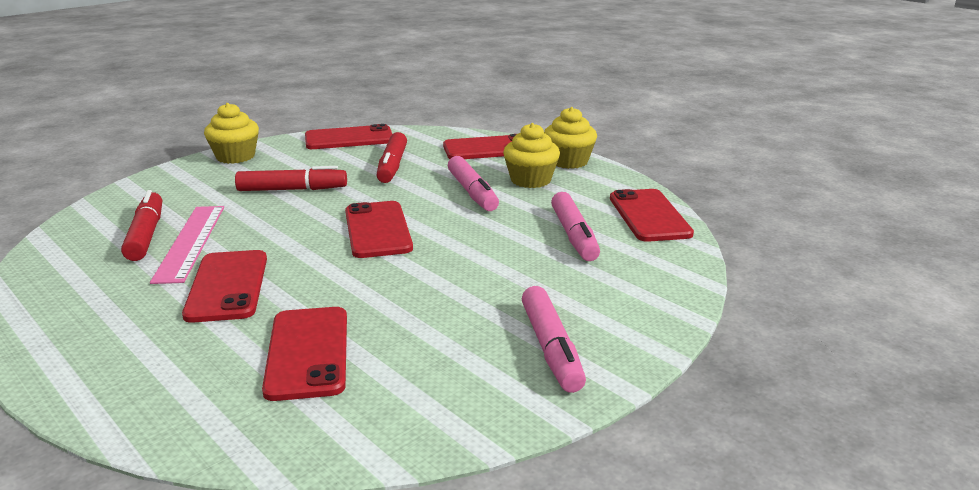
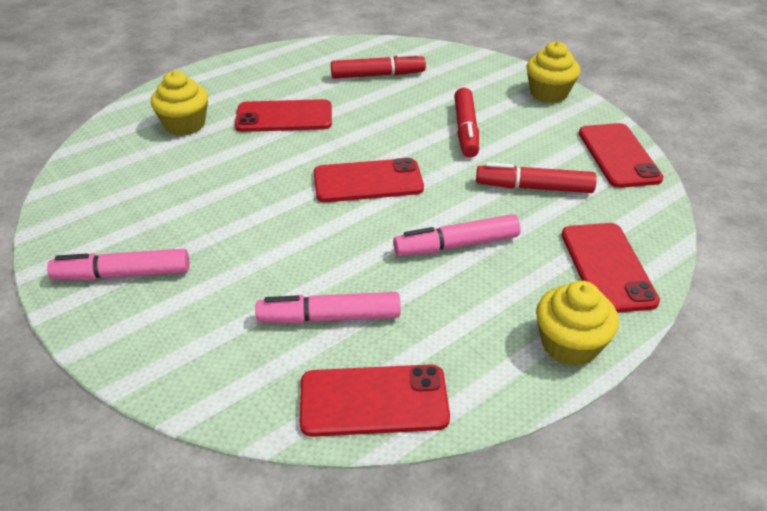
camera: 95 degrees right, 15 degrees up
pink ruler [150,206,224,284] -> none
red phone [262,307,347,401] -> none
yellow cupcake [503,123,560,188] -> yellow cupcake moved to [151,71,208,136]

